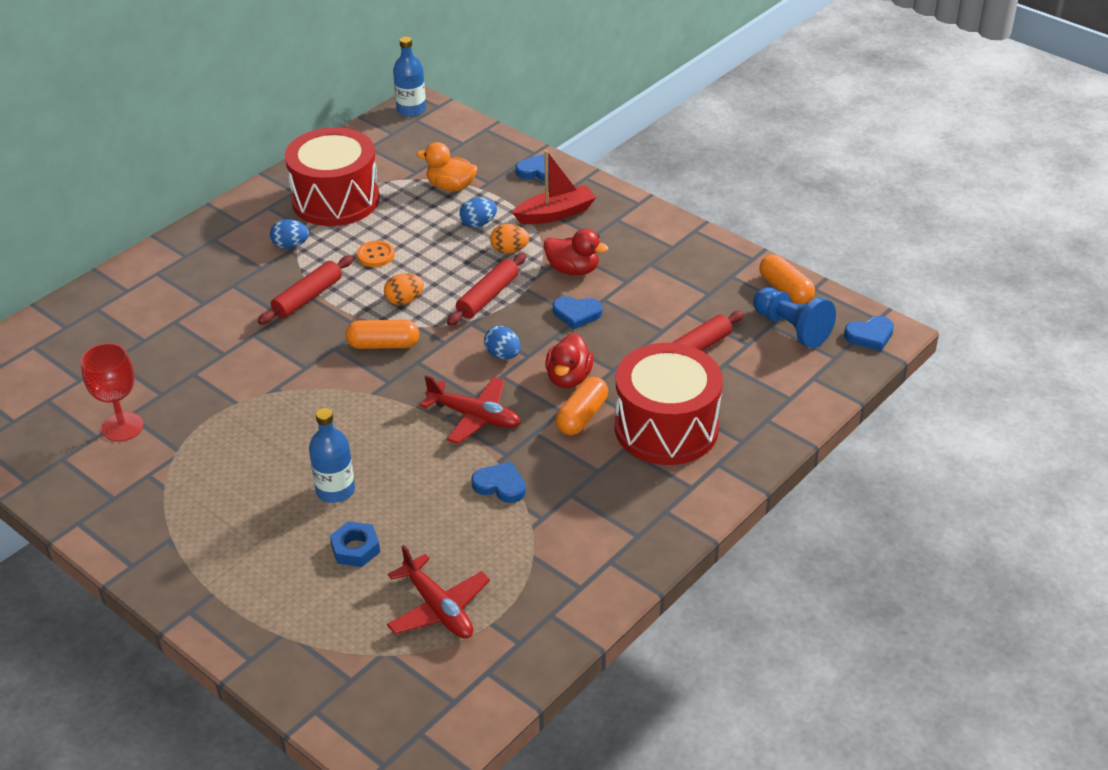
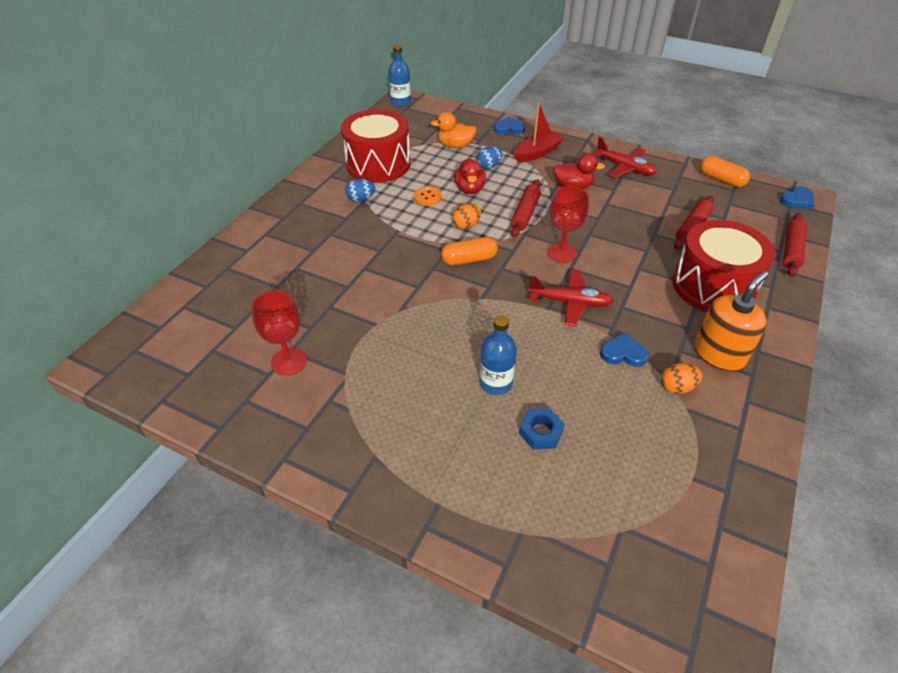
camera: 15 degrees left, 5 degrees up
red rolling pin [258,255,353,325] -> red rolling pin moved to [783,213,807,277]
red plane [387,545,490,639] -> red plane moved to [593,137,656,178]
blue egg [484,326,521,359] -> red goblet [547,186,589,263]
orange egg [490,224,529,253] -> orange egg moved to [661,363,703,394]
red duck [545,333,594,388] -> red duck moved to [454,158,486,194]
blue heart [553,296,602,329] -> none
orange capsule [556,377,608,435] -> none
blue pawn [753,287,836,348] -> none
none -> orange soap dispenser [695,271,768,371]

